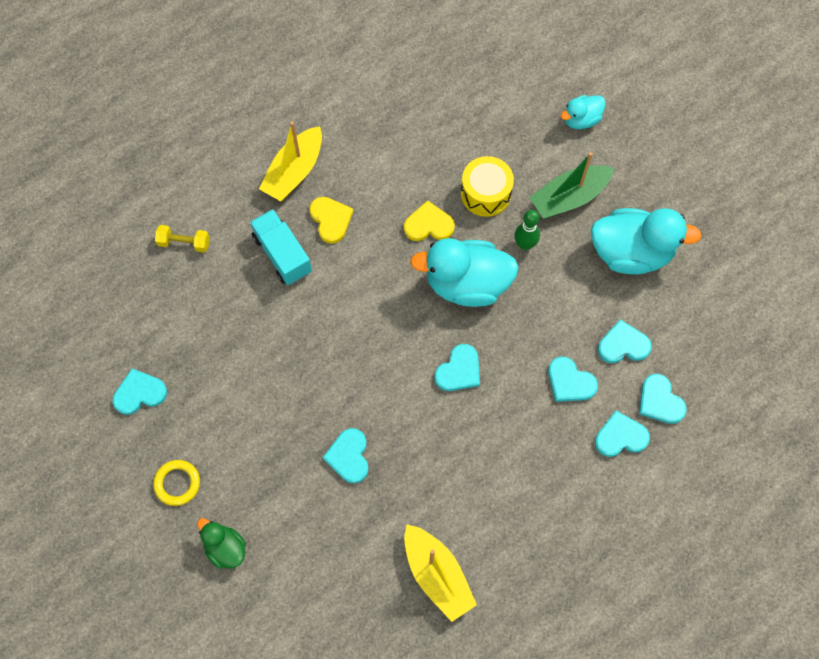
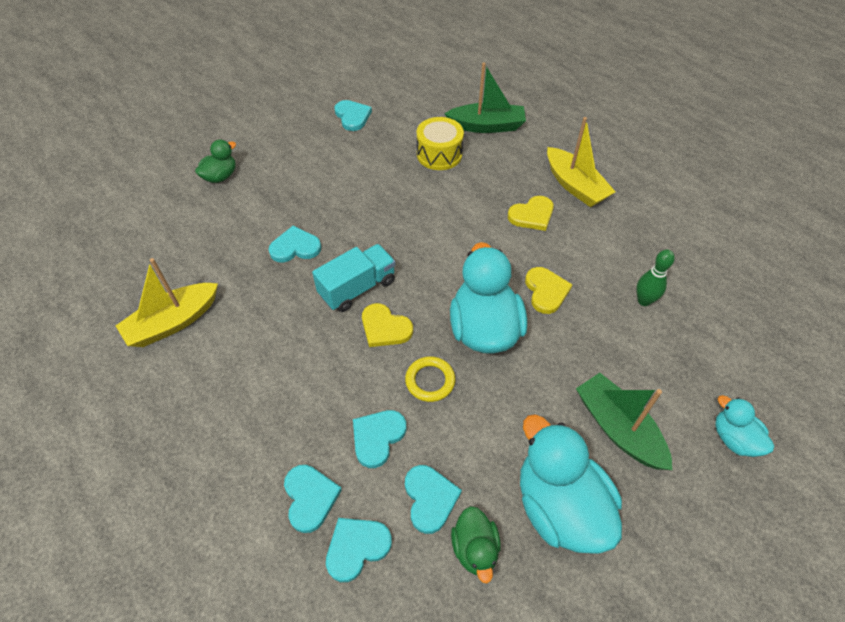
camera: 85 degrees right, 15 degrees down
yellow ring [153,460,200,506] -> yellow ring moved to [405,356,455,402]
yellow dumbbell [155,225,210,253] -> green boat [444,63,526,133]
turquoise truck [250,209,312,285] -> turquoise truck moved to [312,244,396,312]
yellow boat [259,121,322,201] -> yellow boat turned 150 degrees counterclockwise [547,117,616,207]
turquoise heart [434,344,480,391] -> yellow heart [362,303,413,347]
yellow drum [461,156,514,217] -> yellow drum moved to [417,117,464,170]
green bowling pin [514,210,540,250] -> green bowling pin moved to [636,249,675,306]
turquoise duck [591,208,702,274] -> turquoise duck turned 150 degrees clockwise [520,414,622,554]
none -> green duck [451,506,501,583]

